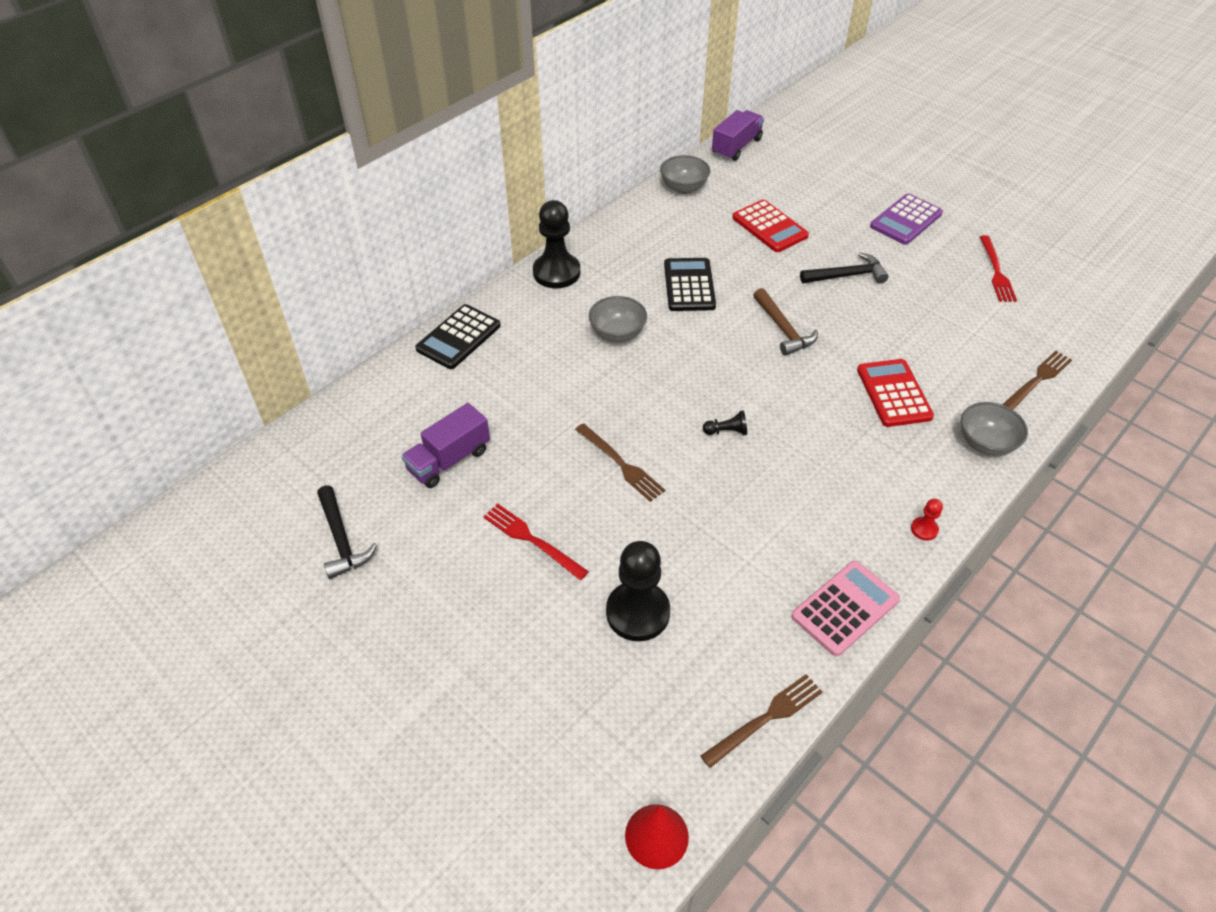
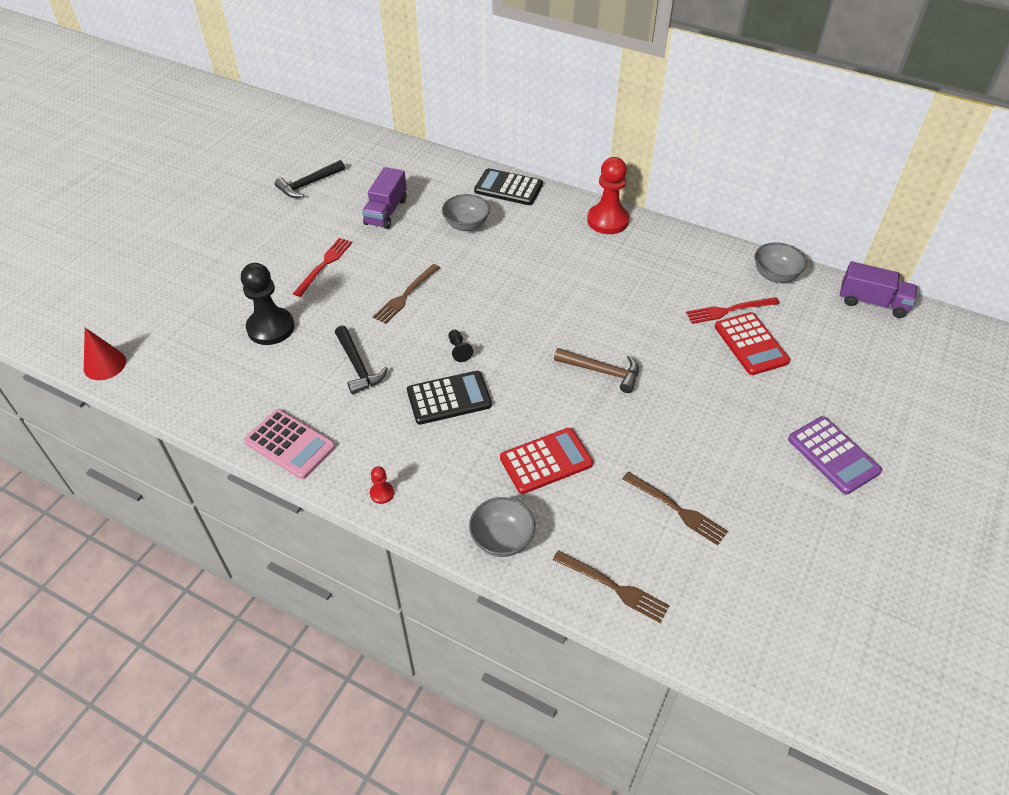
camera: 75 degrees right, 0 degrees up
purple truck [401,403,490,488] -> purple truck turned 105 degrees counterclockwise [362,167,407,229]
black pawn [533,200,580,288] -> red pawn [587,157,629,234]
grey bowl [589,296,647,342] -> grey bowl moved to [442,194,490,232]
black calculator [664,258,716,311] -> black calculator moved to [407,371,492,425]
brown fork [701,674,823,768] -> brown fork moved to [622,472,728,545]
red calculator [732,200,809,252] -> red calculator turned 60 degrees counterclockwise [715,312,790,375]
brown hammer [753,288,818,356] -> brown hammer turned 120 degrees counterclockwise [554,348,639,393]
black hammer [800,253,889,284] -> black hammer moved to [335,326,388,394]
purple calculator [870,194,943,245] -> purple calculator turned 150 degrees counterclockwise [788,416,882,494]
red fork [980,235,1017,302] -> red fork moved to [686,297,780,324]

